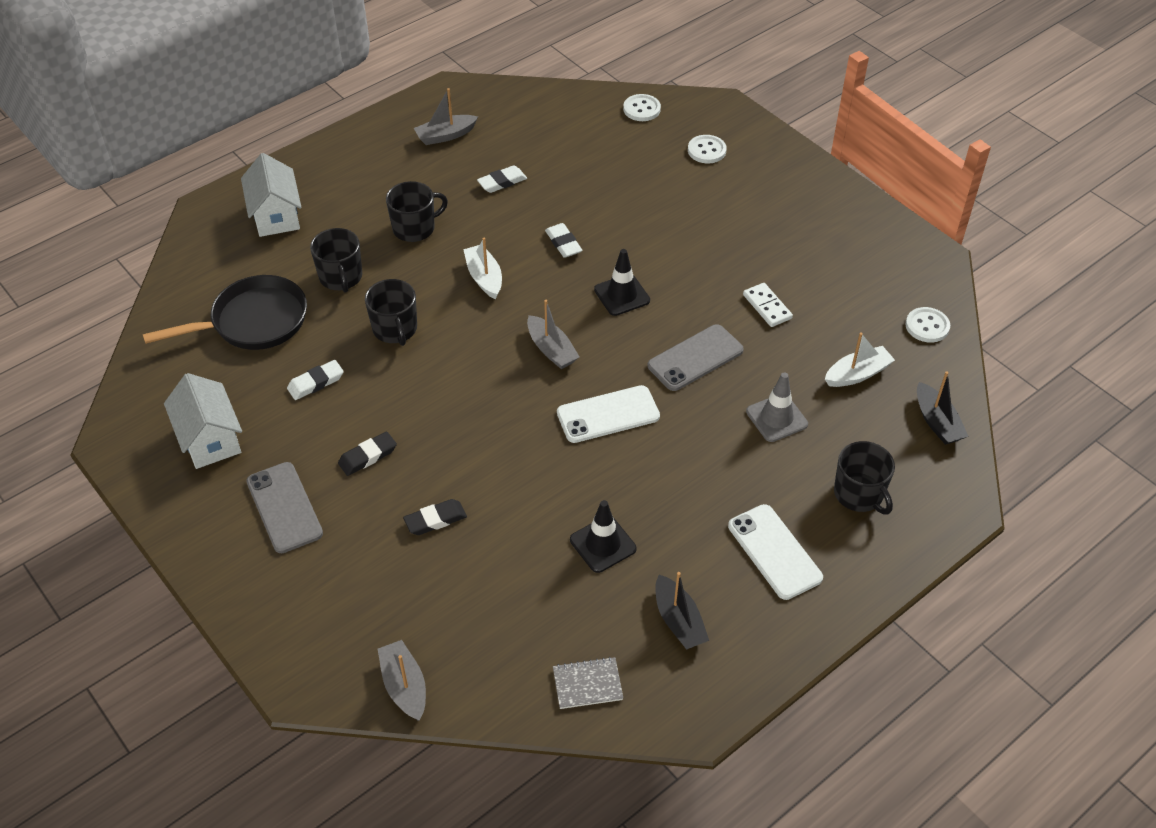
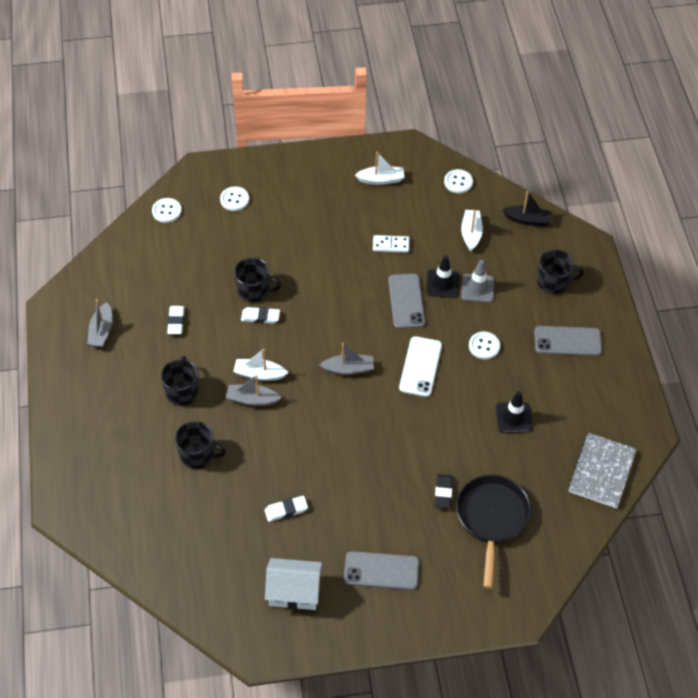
camera: 60 degrees left, 5 degrees up
black pan [143,275,307,350] -> black pan moved to [456,475,531,589]
white house [241,153,302,237] -> none
white eraser [287,360,344,400] -> white eraser turned 75 degrees clockwise [265,496,308,522]
black eraser [338,432,397,476] -> none
black mug [365,279,417,346] -> black mug moved to [234,257,281,302]
grey boat [378,640,426,721] -> grey boat moved to [226,374,282,406]
grey notebook [553,657,623,709] -> grey notebook [568,433,637,508], size x1.76
black traffic cone [594,249,650,316] -> black traffic cone moved to [426,255,459,298]
black boat [655,572,709,650] -> none
white phone [728,504,823,600] -> grey phone [534,326,602,356]
none -> white boat [355,151,404,185]
none -> white button [469,332,500,359]

